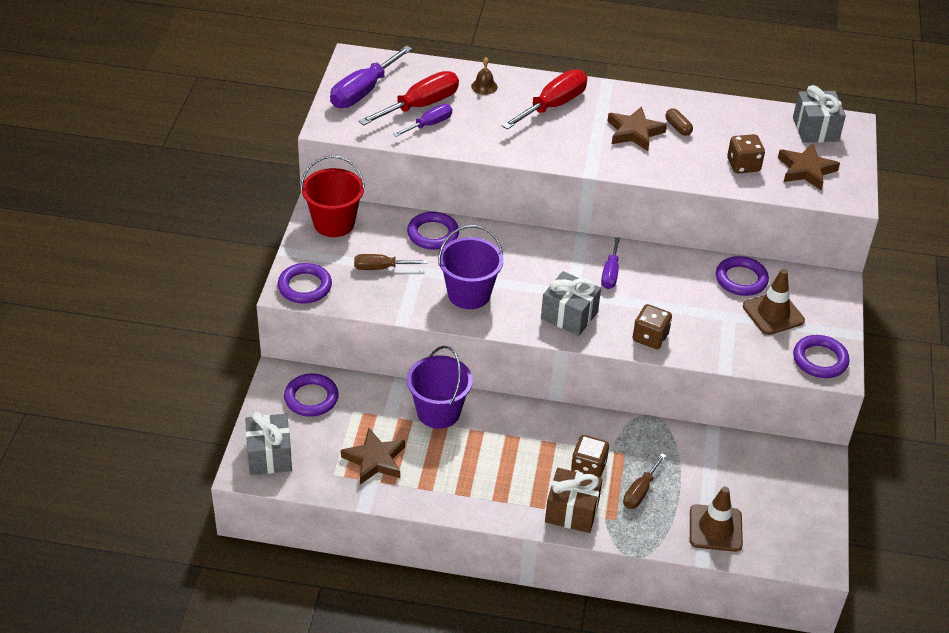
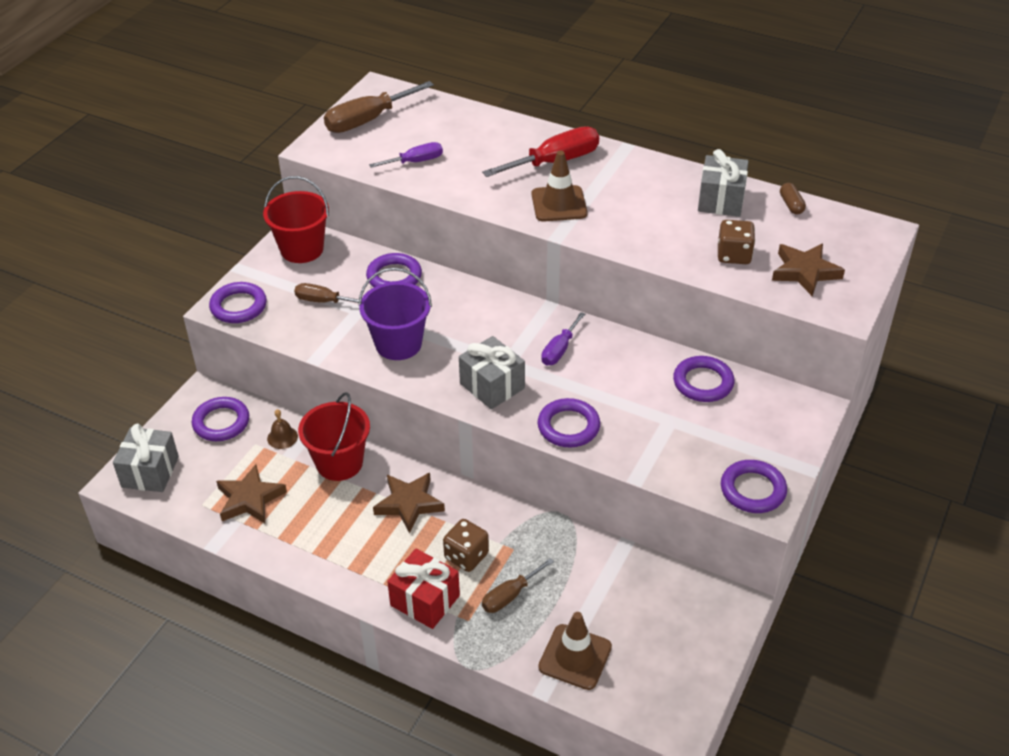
camera: 20 degrees right, 0 degrees up
purple screwdriver [330,46,412,108] -> brown screwdriver [324,81,434,133]
red screwdriver [359,71,459,126] -> none
purple bucket [407,346,473,429] -> red bucket [298,392,370,481]
brown bell [471,58,498,95] -> brown bell moved to [267,409,298,449]
brown gift [545,468,603,533] -> red gift [387,549,460,629]
brown star [608,106,667,151] -> brown star moved to [373,473,445,533]
brown dice [632,304,672,349] -> purple ring [538,398,600,448]
brown capsule [665,108,693,136] -> brown capsule moved to [780,183,806,215]
brown traffic cone [743,269,805,335] -> brown traffic cone moved to [531,151,588,222]
grey gift [793,85,846,143] -> grey gift moved to [698,149,749,217]

